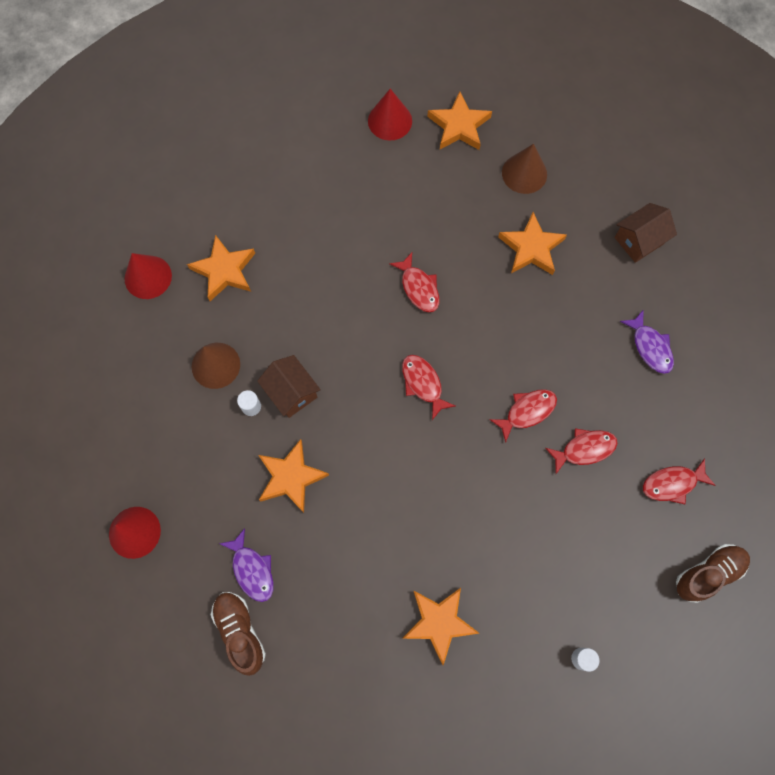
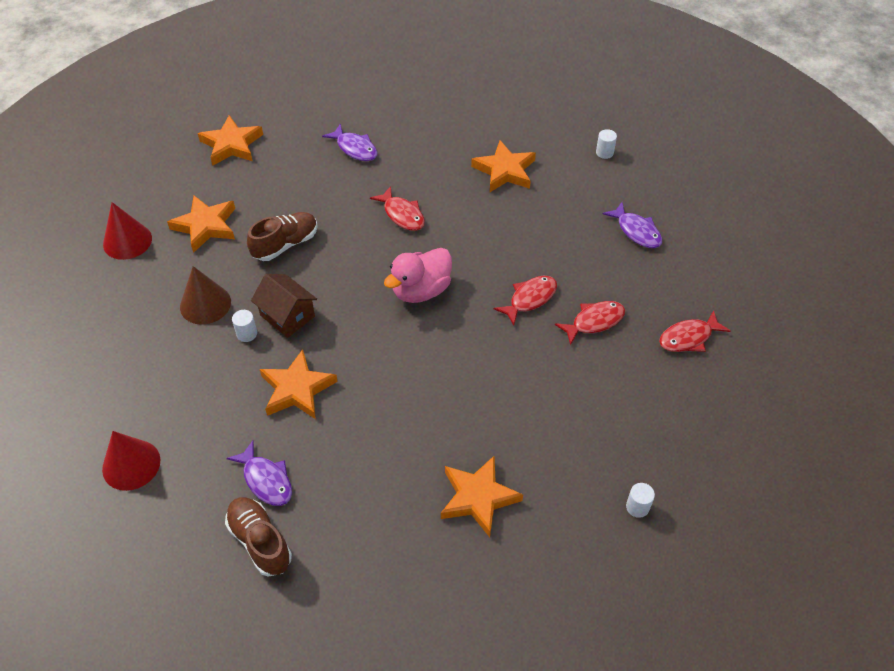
camera: 10 degrees left, 20 degrees down
red cone [368,89,412,140] -> none
red fish [402,355,455,420] -> pink duck [384,248,452,303]
orange star [427,92,492,150] -> orange star moved to [198,115,263,166]
brown cone [502,144,547,194] -> none
brown house [614,203,677,263] -> white cylinder [596,129,617,159]
brown shoe [676,544,750,603] -> brown shoe moved to [247,212,318,261]
none -> purple fish [322,124,377,161]

